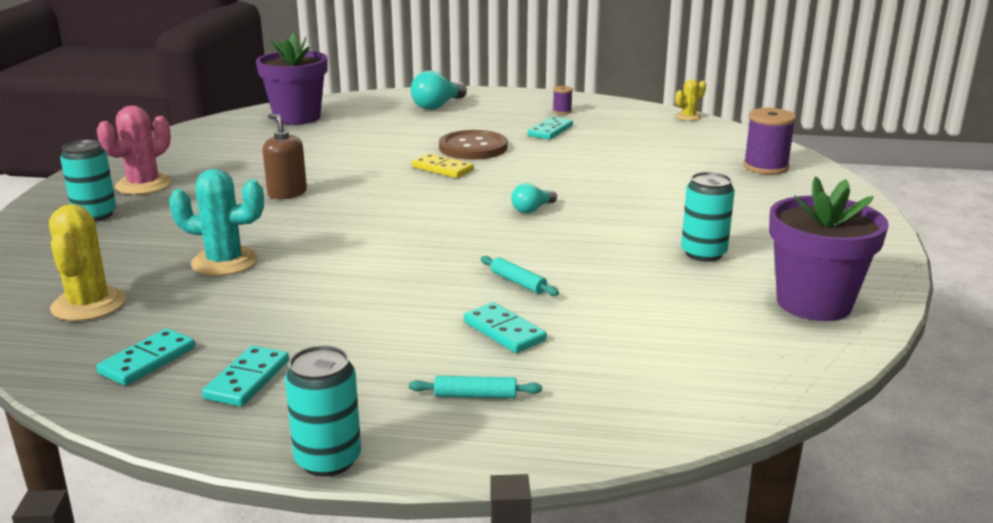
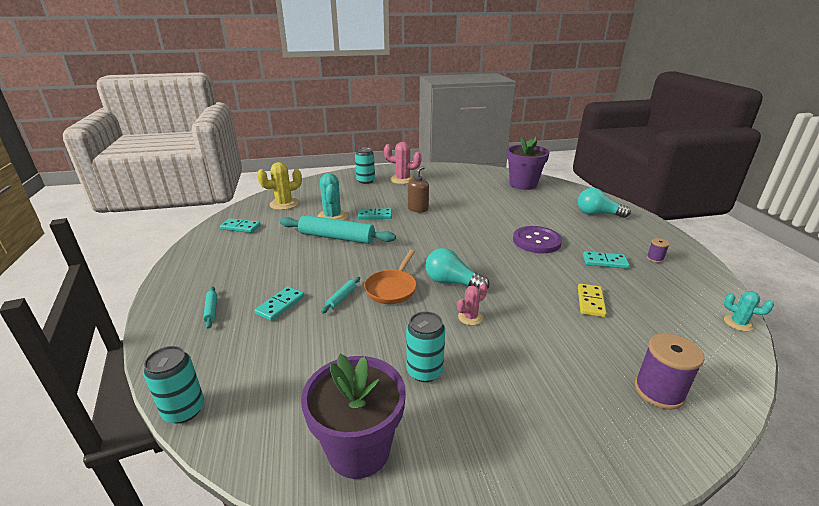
camera: 70 degrees right, 5 degrees up
turquoise domino [202,346,289,407] -> turquoise domino moved to [358,209,392,219]
turquoise can [285,346,361,477] -> turquoise can moved to [143,346,204,424]
yellow domino [412,153,474,178] -> yellow domino moved to [578,284,607,317]
brown button [439,130,507,160] -> purple button [513,226,562,253]
turquoise light bulb [511,183,557,213] -> turquoise light bulb [425,248,489,289], size x1.71
yellow cactus [675,79,706,121] -> turquoise cactus [724,291,774,331]
none -> turquoise rolling pin [280,215,396,244]
none -> orange pan [364,250,417,304]
none -> pink cactus [457,284,487,325]

